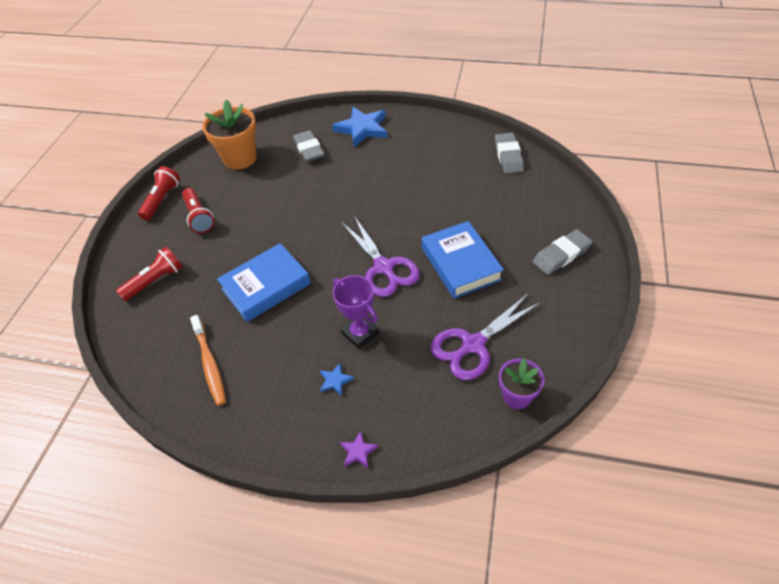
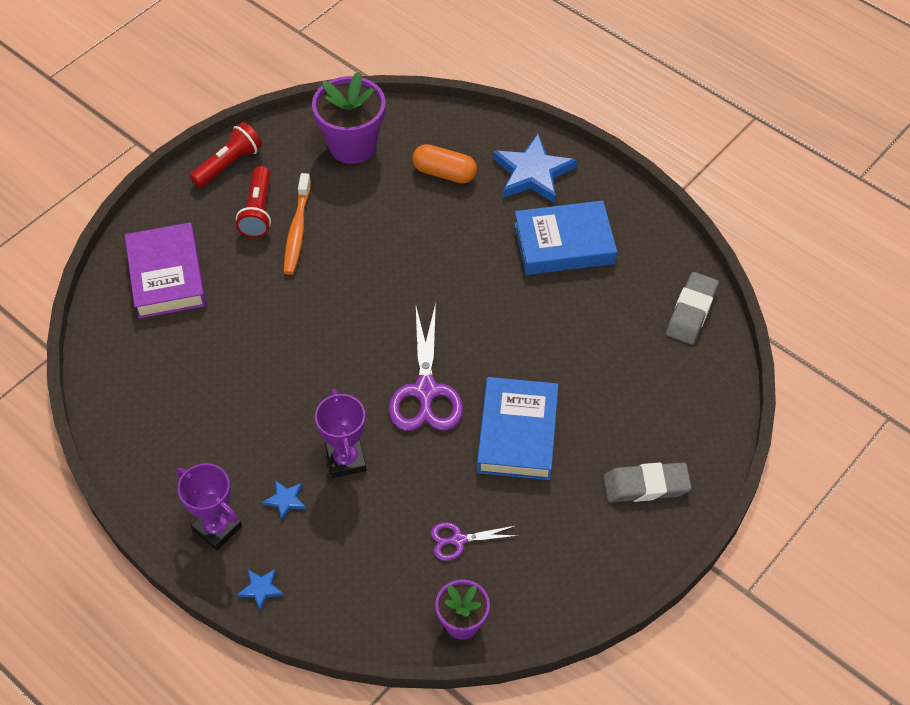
camera: 25 degrees right, 5 degrees up
red flashlight [116,247,183,301] -> purple book [125,222,206,319]
orange toothbrush [190,315,226,405] -> orange toothbrush moved to [284,173,311,275]
orange flower pot [202,99,257,170] -> purple flower pot [312,72,386,164]
blue book [217,243,311,322] -> blue book moved to [514,200,617,275]
grey eraser [293,130,325,162] -> orange capsule [412,144,477,183]
purple star [340,431,378,468] -> blue star [237,569,284,611]
purple scissors [431,294,541,380] -> purple scissors [430,522,518,561], size x0.53
none -> purple trophy [176,463,242,551]

